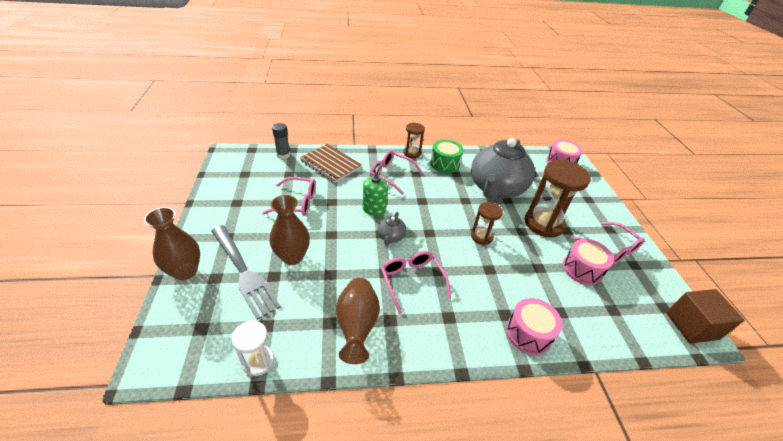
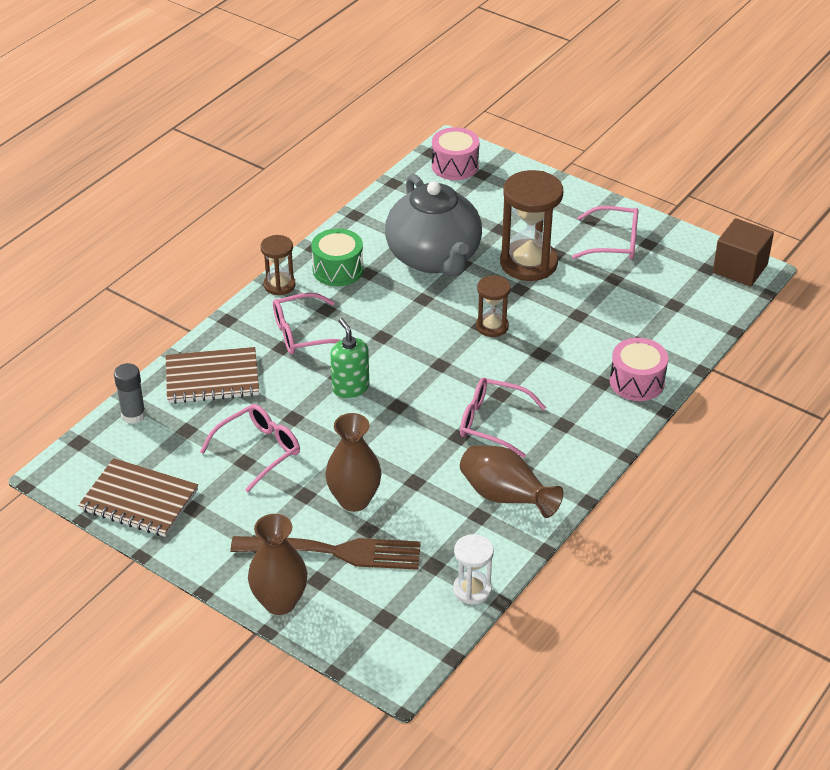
camera: 45 degrees left, 0 degrees up
grey fork [211,225,281,320] -> brown fork [231,536,421,570]
grey teapot [377,212,406,245] -> none
pink drum [563,239,614,285] -> none
none -> brown notebook [78,458,198,537]

